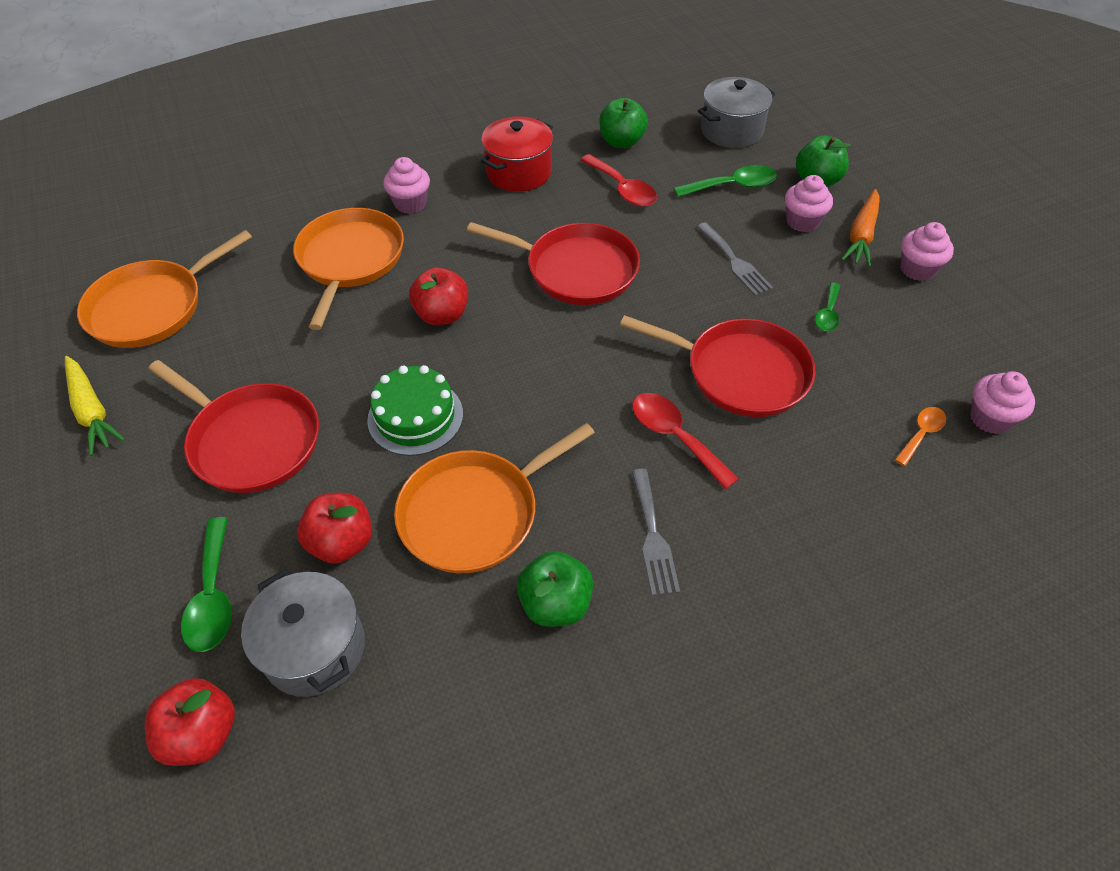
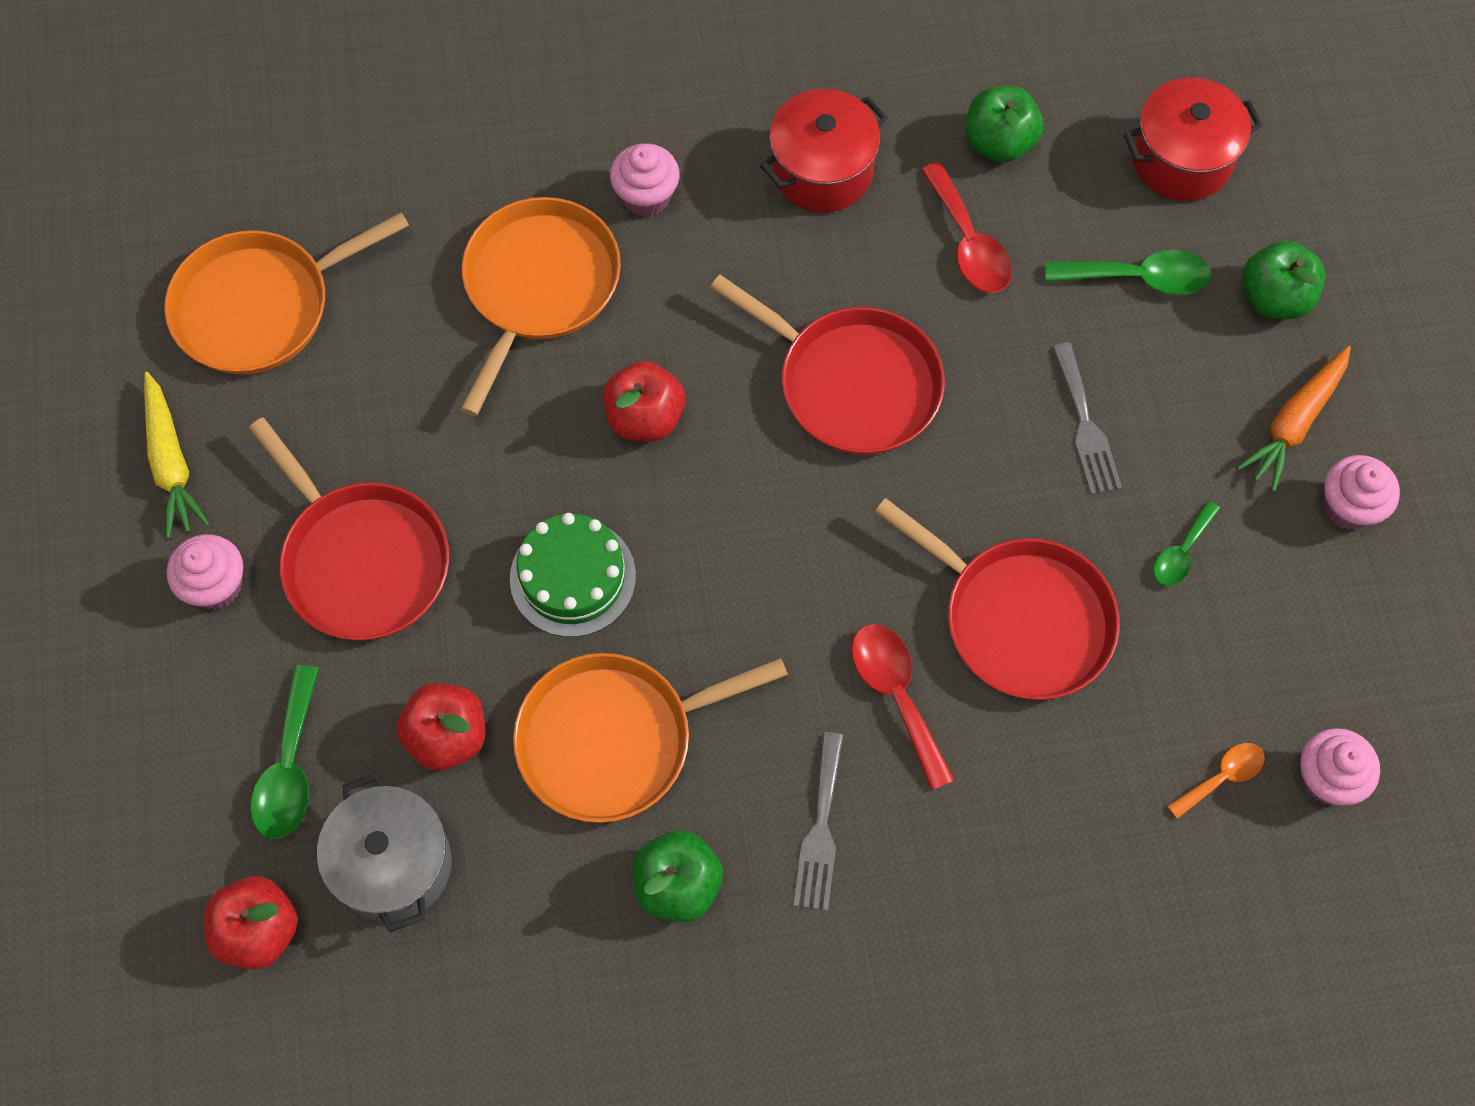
camera: 15 degrees right, 15 degrees up
grey pot [698,77,775,148] -> red pot [1124,78,1263,201]
pink cupcake [785,175,833,232] -> pink cupcake moved to [167,534,243,610]

